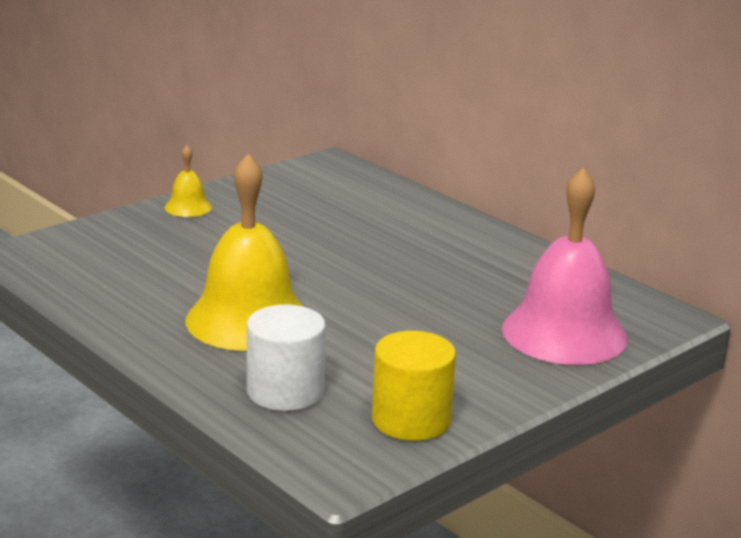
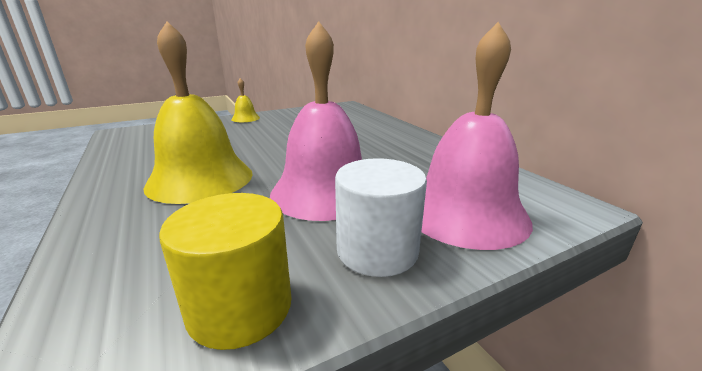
camera: 15 degrees right, 0 degrees up
white cylinder [247,305,326,411] -> white cylinder moved to [335,158,427,277]
none -> pink bell [270,21,362,221]

